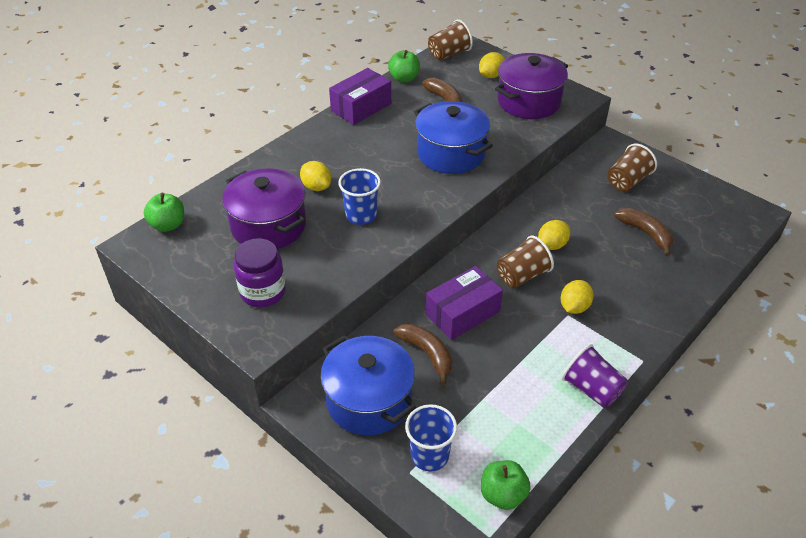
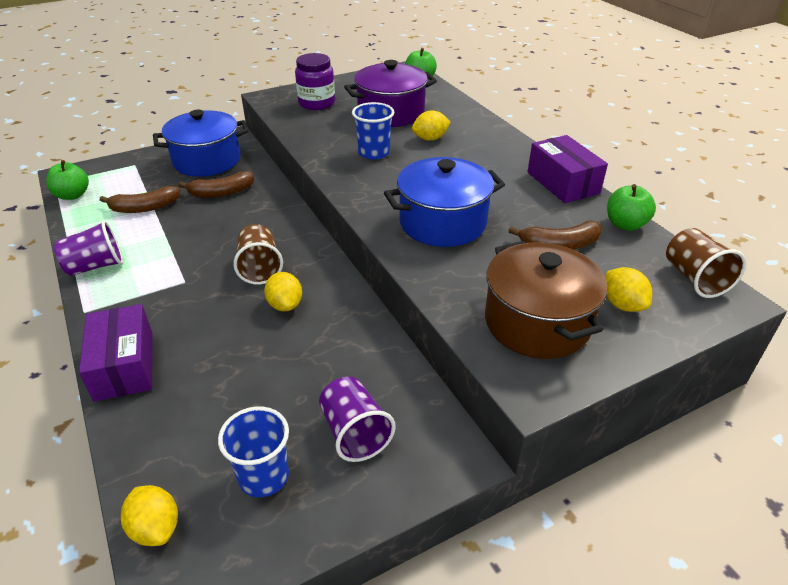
camera: 110 degrees right, 5 degrees down
blue cup [405,404,457,472] -> blue cup moved to [218,406,289,497]
purple box [426,266,503,340] -> purple box moved to [79,304,153,402]
purple pot [495,53,568,119] -> brown pot [485,241,608,359]
yellow lemon [561,280,594,314] -> yellow lemon moved to [121,485,178,546]
brown cup [607,143,657,192] -> purple cup [319,377,396,462]
brown banana [615,208,673,256] -> brown banana moved to [100,186,180,213]

